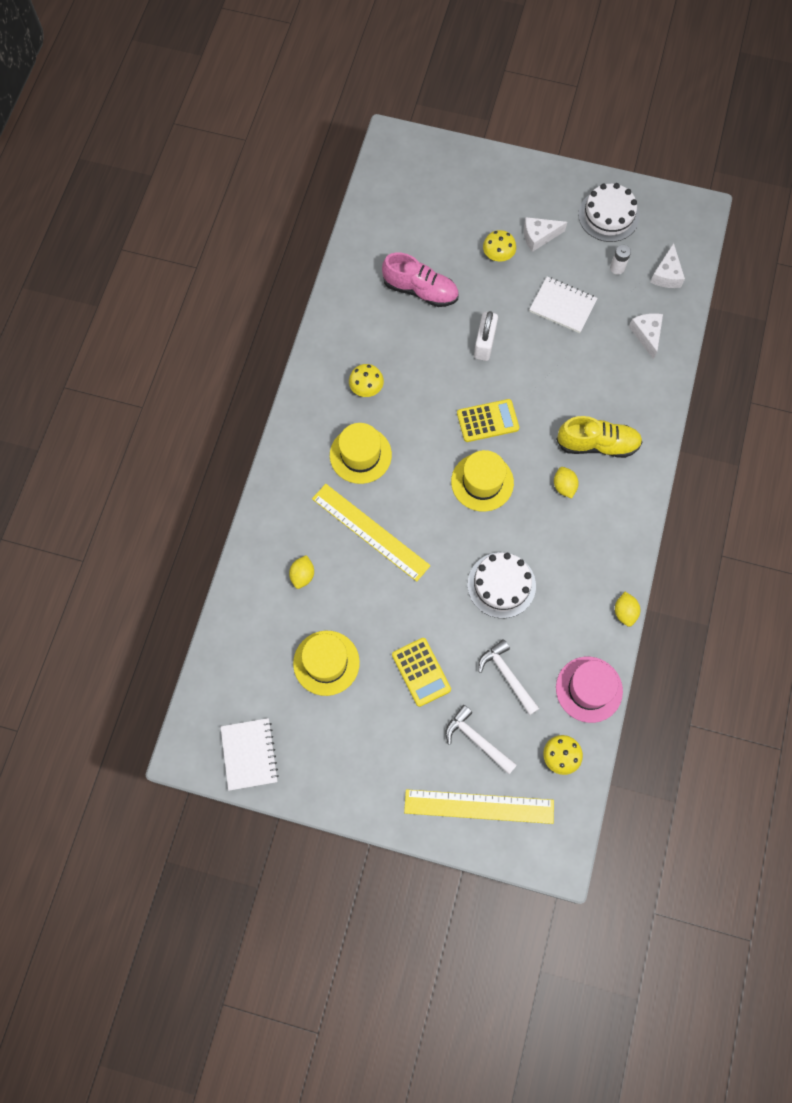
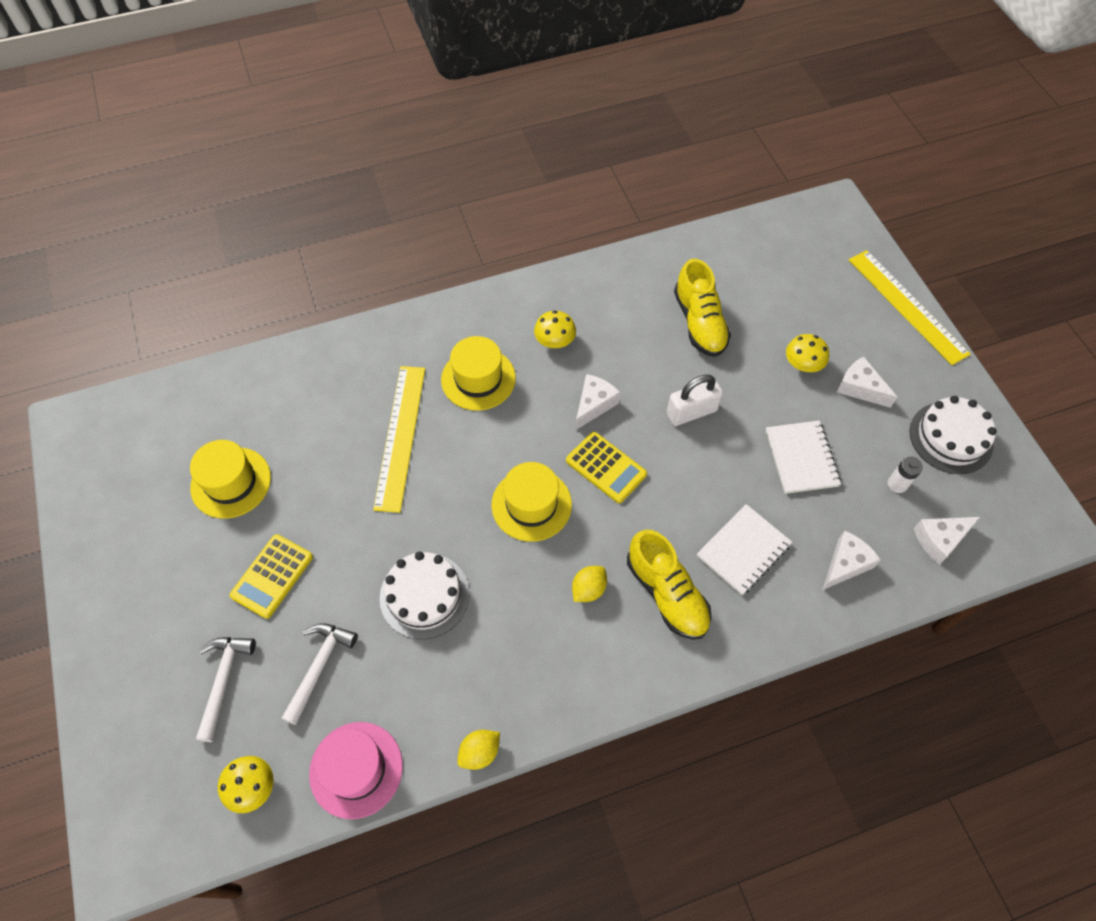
camera: 55 degrees right, 10 degrees down
white notebook [221,718,279,791] -> white notebook moved to [697,504,792,595]
yellow lemon [289,555,314,589] -> none
pink shoe [382,252,459,307] -> yellow shoe [674,259,731,357]
yellow ruler [404,789,554,824] -> yellow ruler moved to [849,250,971,365]
none -> white cheese [576,374,621,430]

